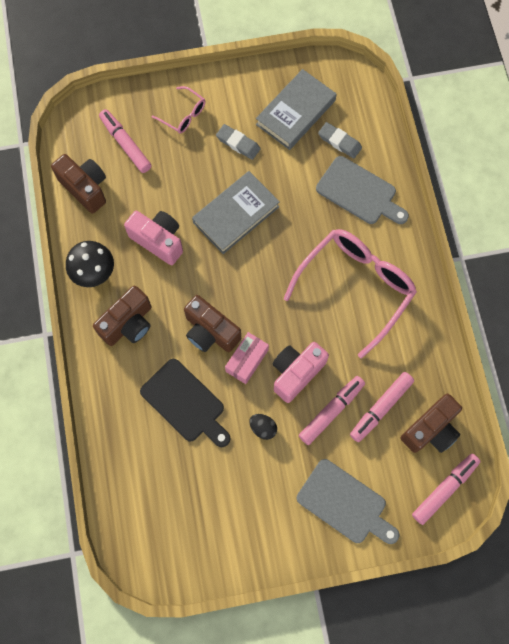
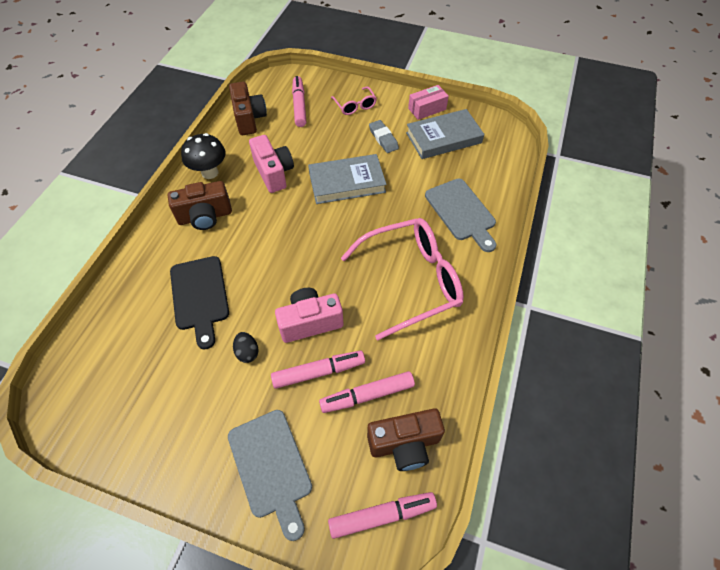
camera: 30 degrees right, 15 degrees down
brown camera [184,295,241,352] -> none
pink box [225,332,269,384] -> pink box moved to [408,85,449,120]
grey eraser [318,122,362,158] -> none

